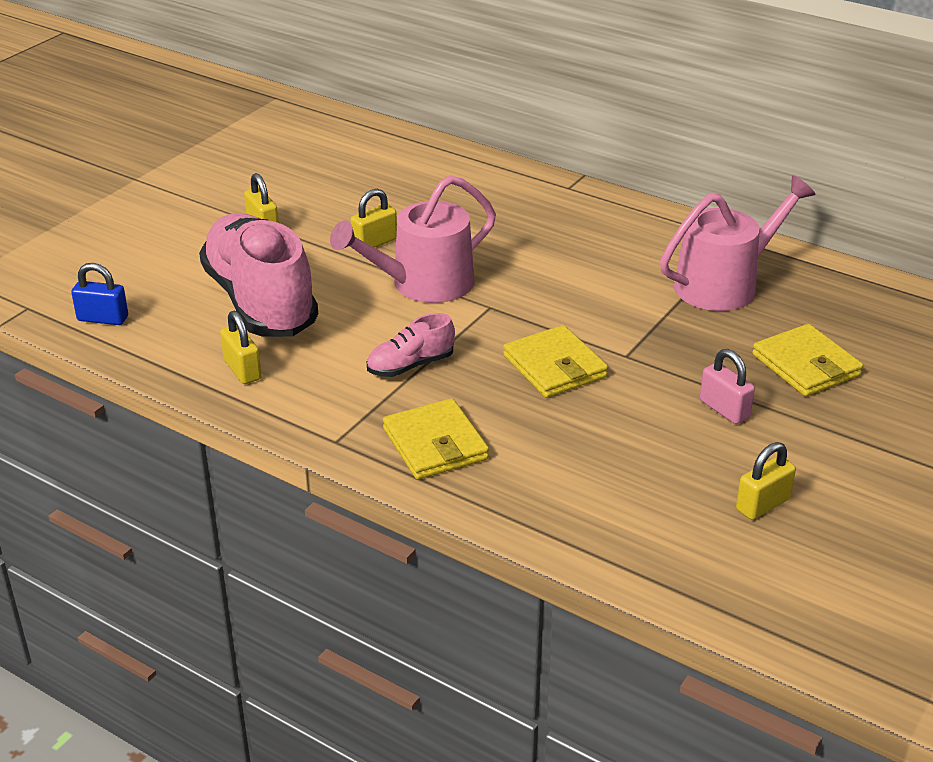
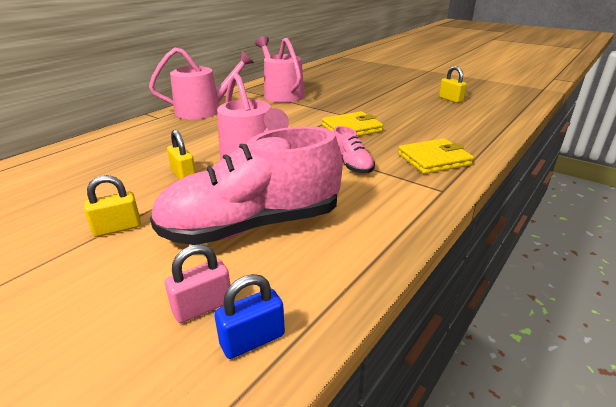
camera: 85 degrees left, 5 degrees down
blue padlock [71,263,128,325] -> blue padlock turned 45 degrees clockwise [214,274,285,359]
yellow padlock [220,311,262,384] -> none
pink padlock [700,349,755,424] -> pink padlock moved to [165,244,231,323]
yellow wallet [752,324,863,396] -> none
none -> pink watering can [149,47,254,120]

